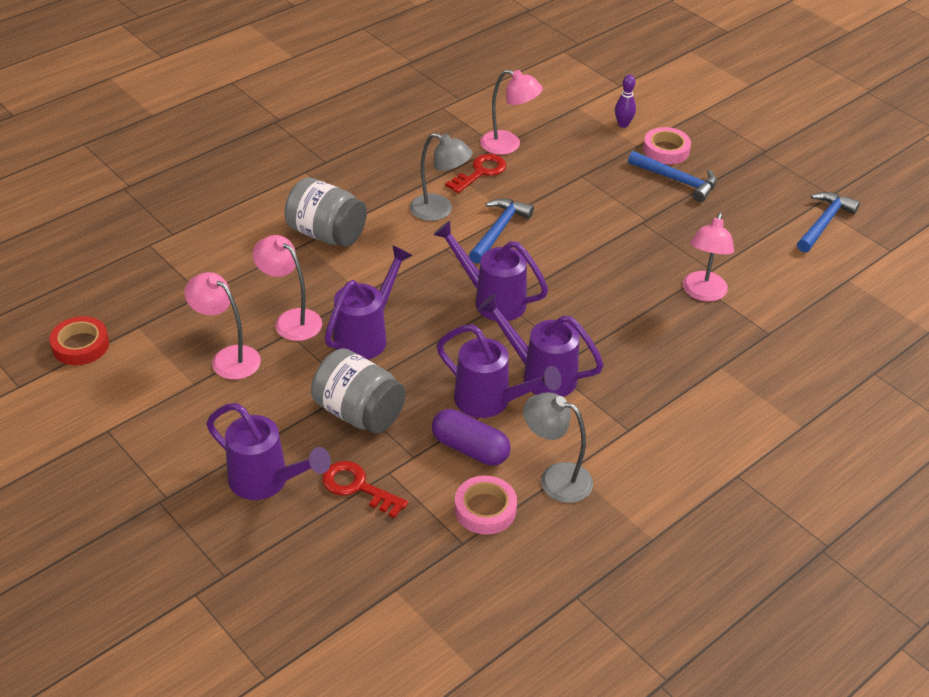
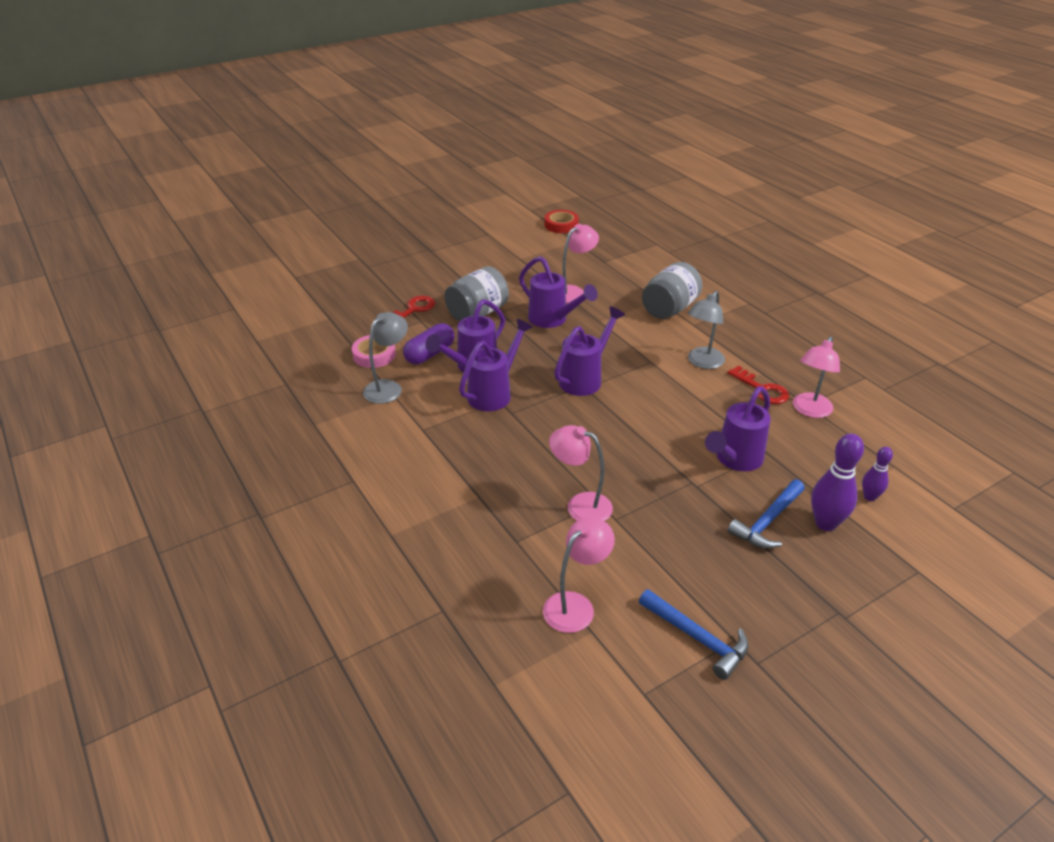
camera: 100 degrees right, 5 degrees down
pink lamp [185,272,261,380] -> pink lamp moved to [543,517,615,633]
purple watering can [206,403,331,500] -> purple watering can moved to [705,386,771,471]
blue hammer [469,198,534,264] -> none
pink tape [643,127,691,164] -> purple bowling pin [811,434,864,531]

